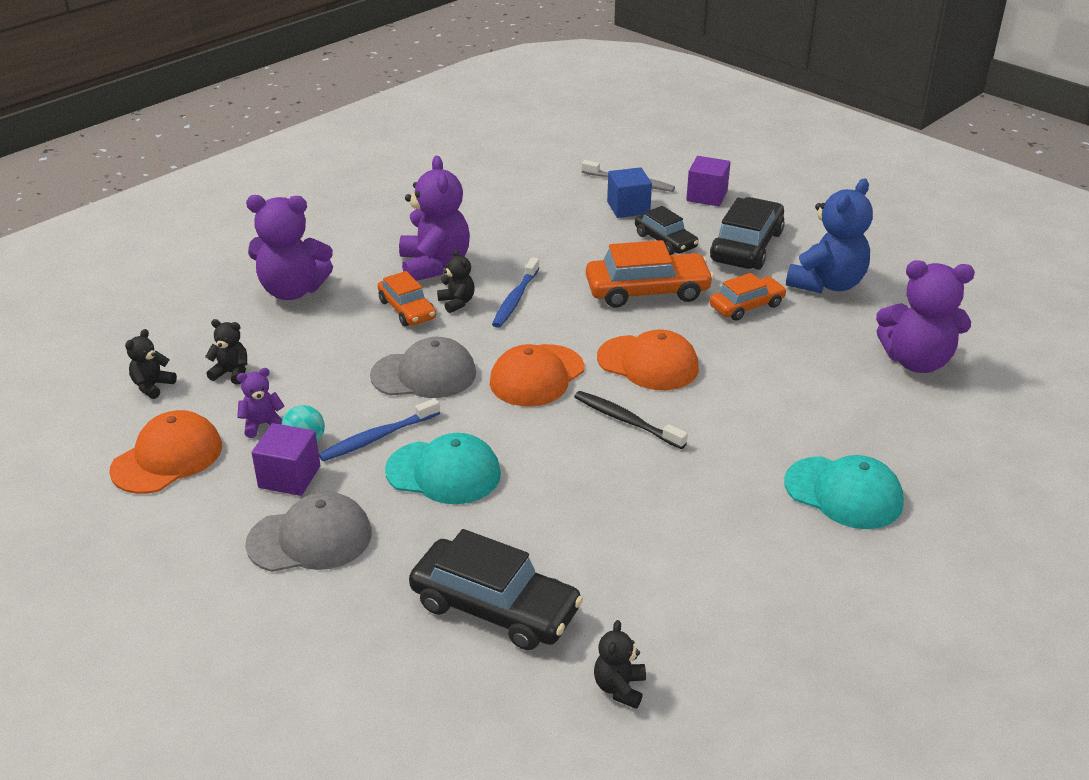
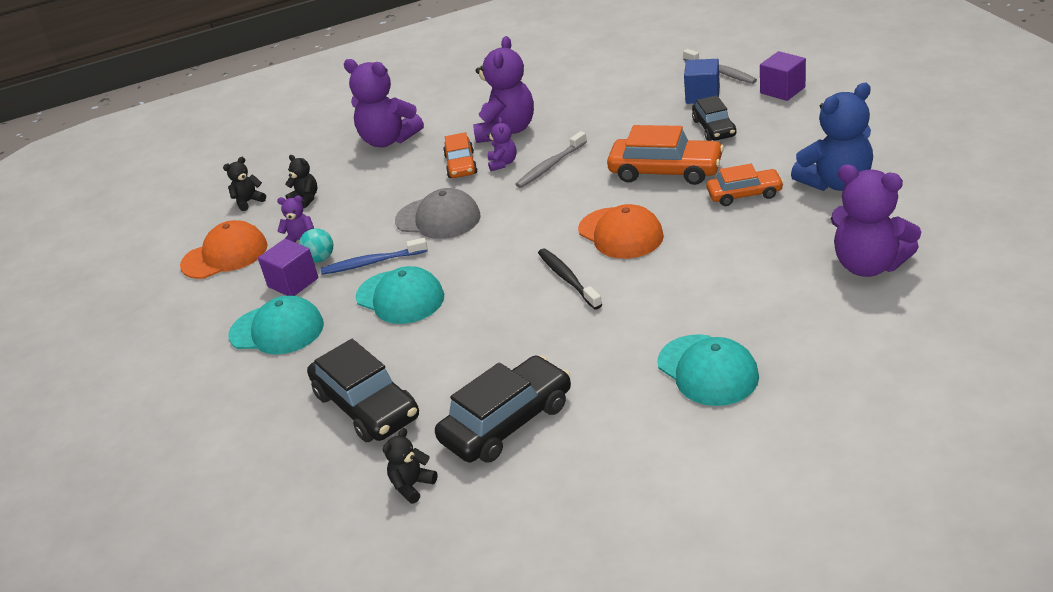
camera: 30 degrees right, 0 degrees up
grey cap [245,492,372,572] -> turquoise cap [228,295,324,355]
black teddy bear [437,249,475,313] -> purple teddy bear [487,117,517,171]
orange cap [490,344,584,407] -> none
blue toothbrush [492,257,539,328] -> grey toothbrush [515,131,587,188]
black car [710,197,785,270] -> black car moved to [435,356,571,463]

